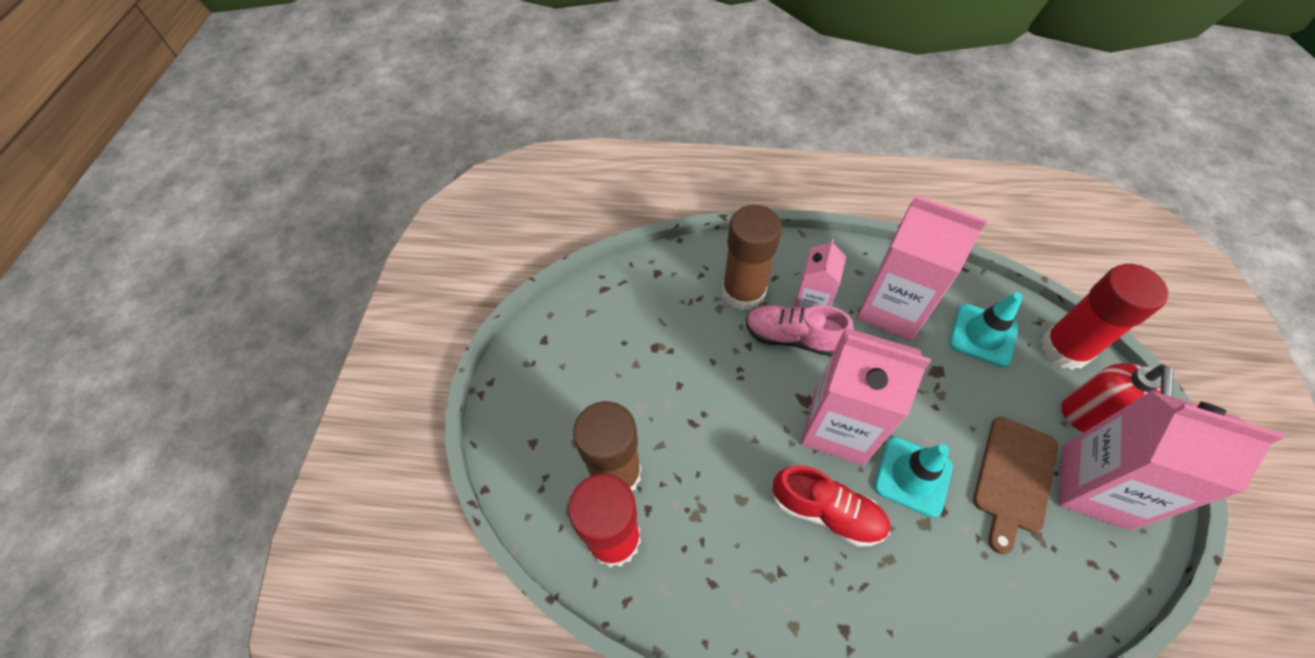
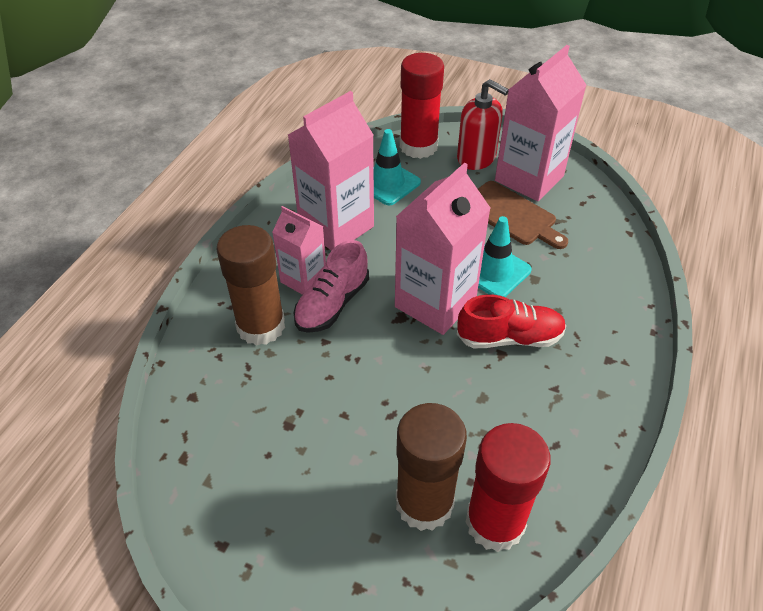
camera: 75 degrees left, 10 degrees down
red shoe [772,465,890,547] -> red shoe turned 45 degrees clockwise [457,295,566,348]

